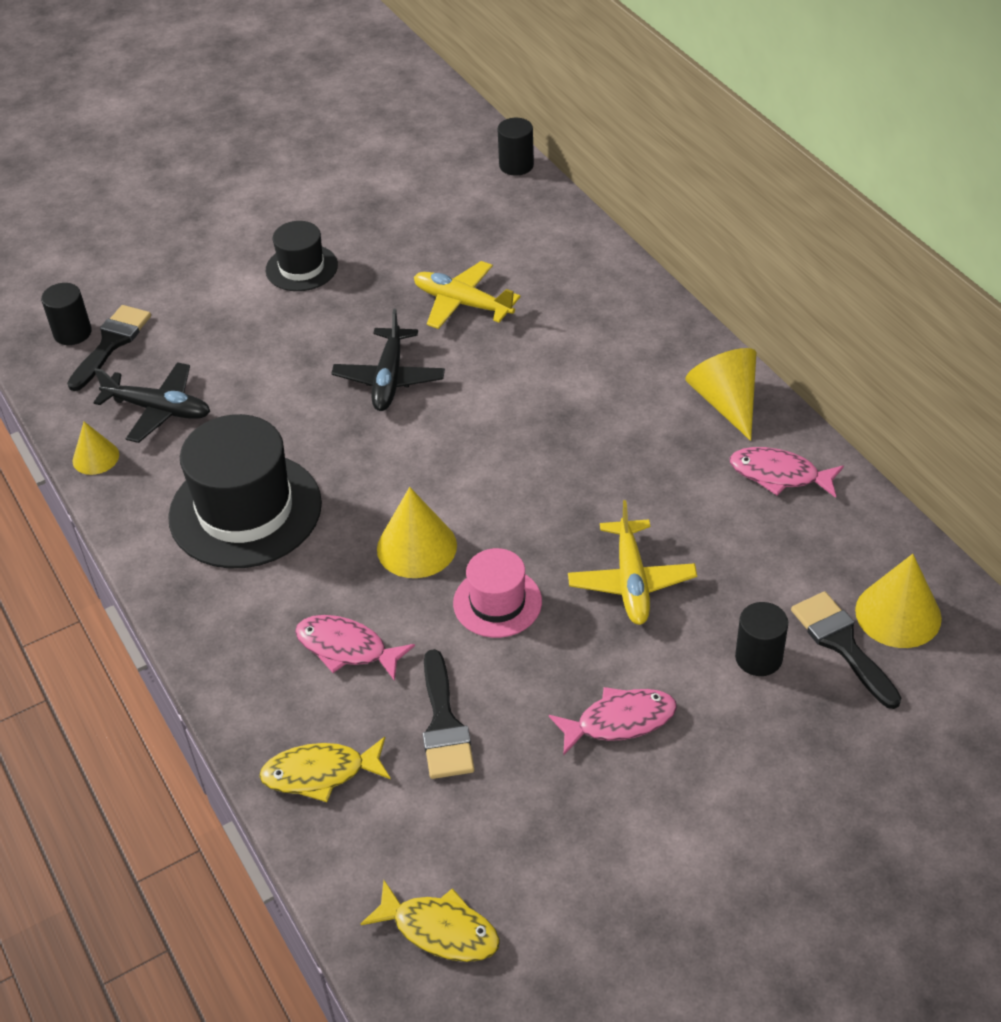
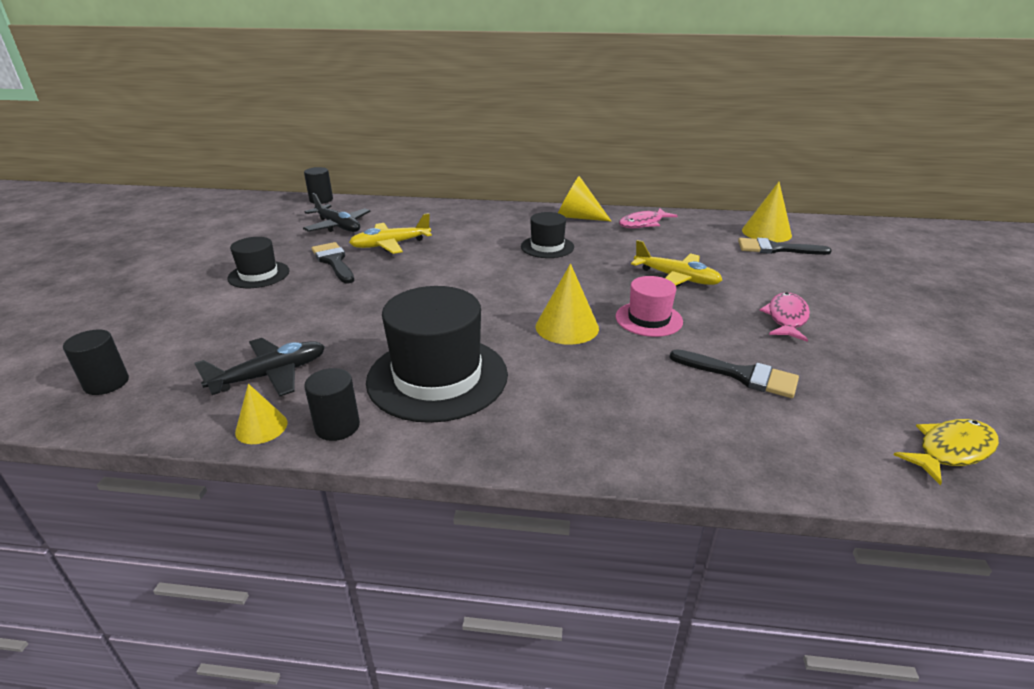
camera: 55 degrees left, 15 degrees down
black brush [67,305,151,391] -> black brush moved to [312,242,354,284]
yellow fish [259,737,390,802] -> none
pink fish [295,615,415,681] -> none
black plane [331,308,445,411] -> black plane moved to [303,193,371,232]
black cylinder [735,602,788,676] -> black cylinder moved to [304,368,360,441]
none -> black hat [521,212,574,258]

